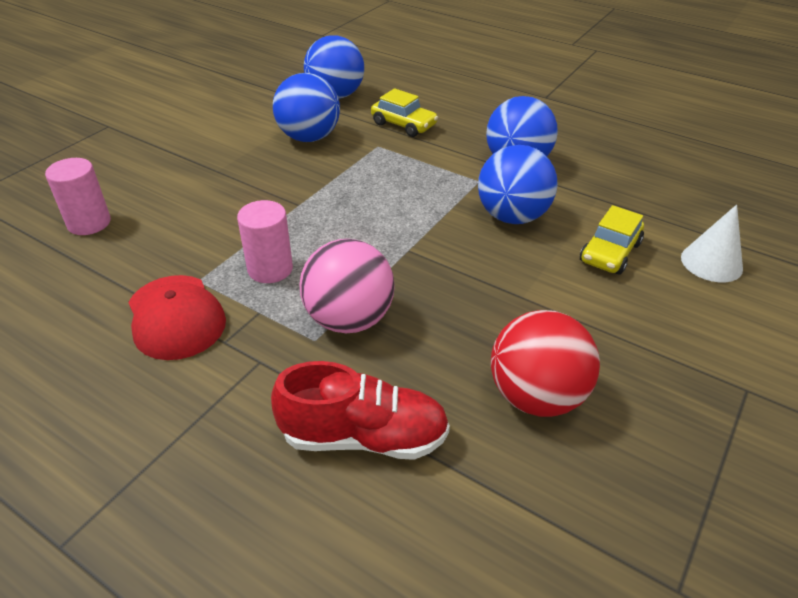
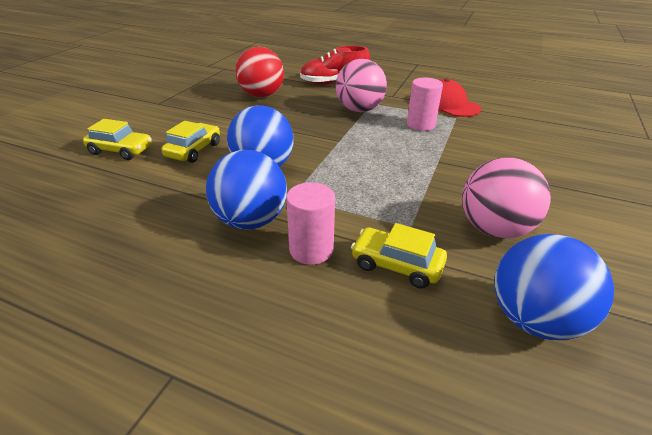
camera: 170 degrees right, 5 degrees down
pink cylinder [45,158,111,235] -> pink cylinder moved to [286,182,335,265]
blue ball [273,73,340,142] -> pink ball [462,158,551,238]
white cone [681,204,743,282] -> yellow car [83,119,152,160]

